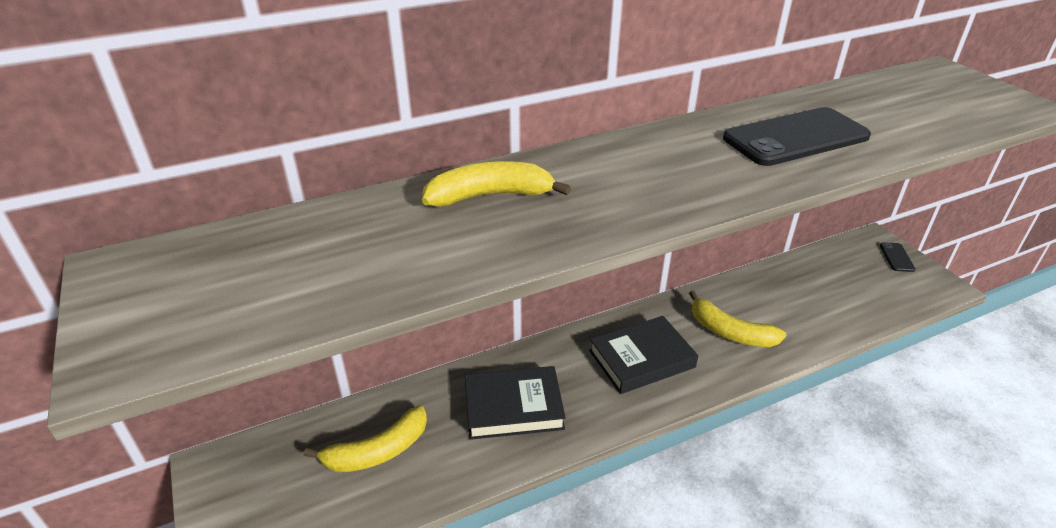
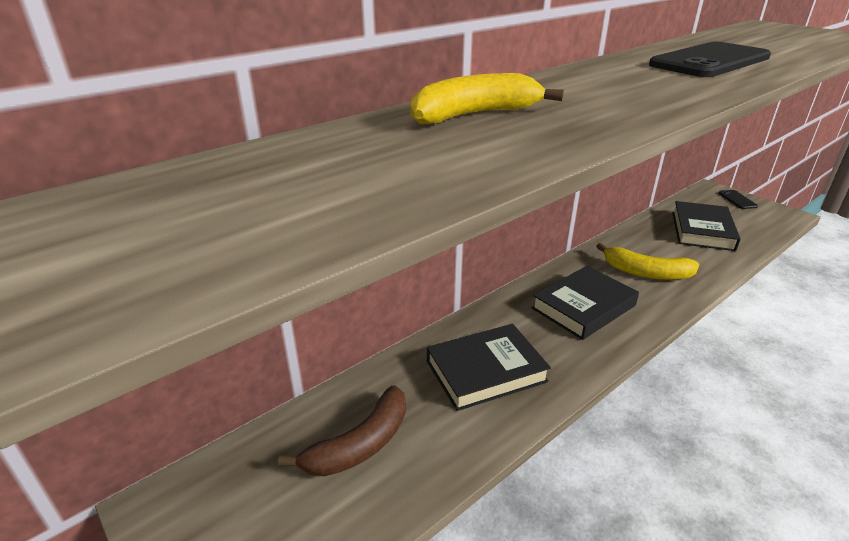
camera: 15 degrees left, 5 degrees down
yellow banana [304,405,427,472] -> brown banana [278,385,406,476]
none -> black book [672,201,741,251]

